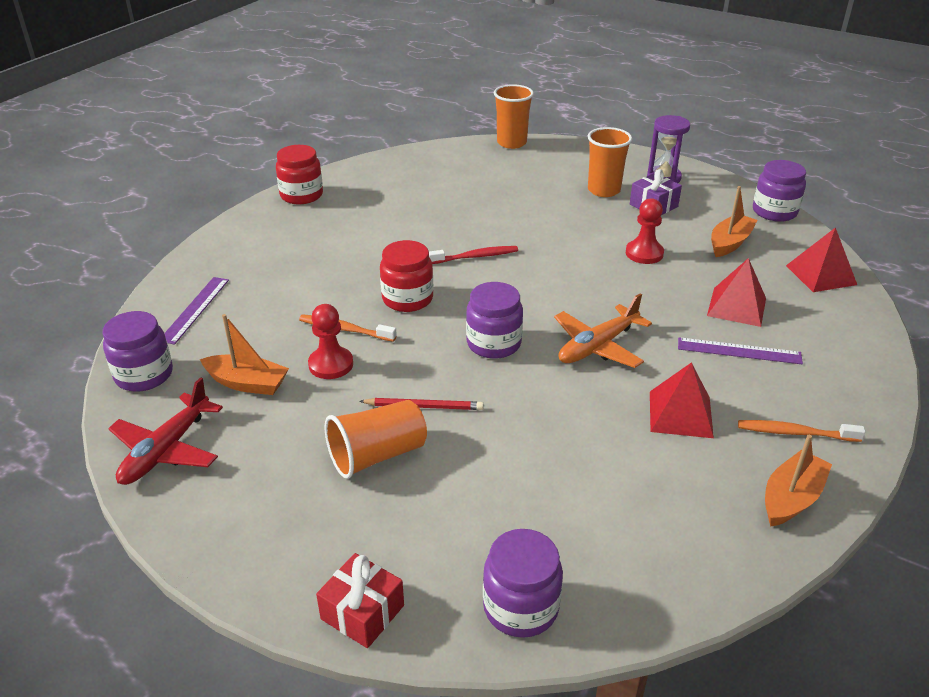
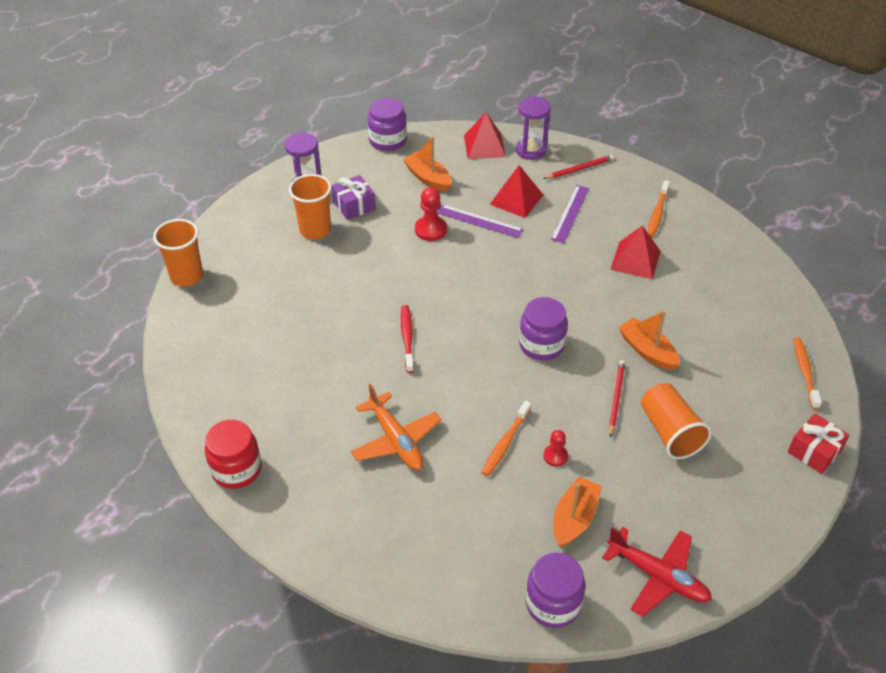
camera: 80 degrees left, 10 degrees up
purple ruler [164,277,229,345] -> purple ruler moved to [437,204,523,238]
red pawn [308,304,353,379] -> red pawn [543,430,568,466], size x0.62
red jar [380,240,434,312] -> none
purple jar [483,529,563,638] -> orange toothbrush [794,337,822,409]
orange plane [554,293,652,368] -> orange plane moved to [351,384,442,470]
orange boat [765,435,832,527] -> orange boat moved to [618,310,680,370]
none -> purple hourglass [516,96,551,160]
none -> red pencil [543,155,614,179]

